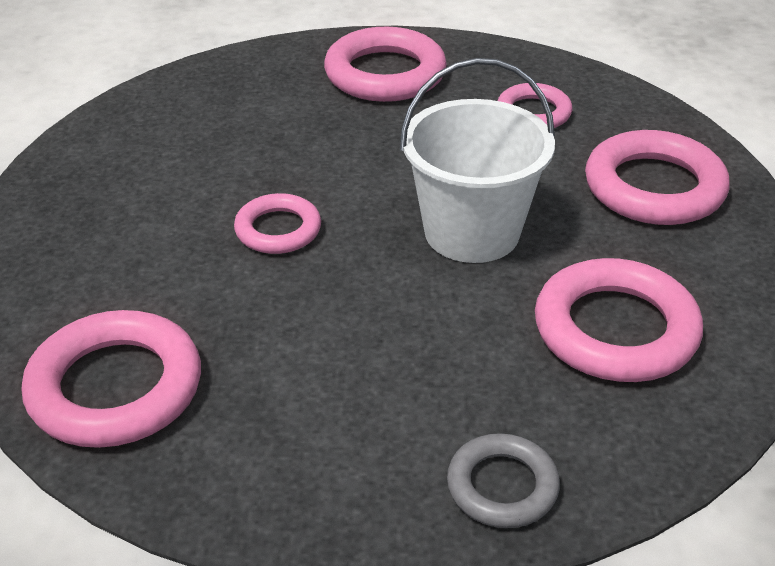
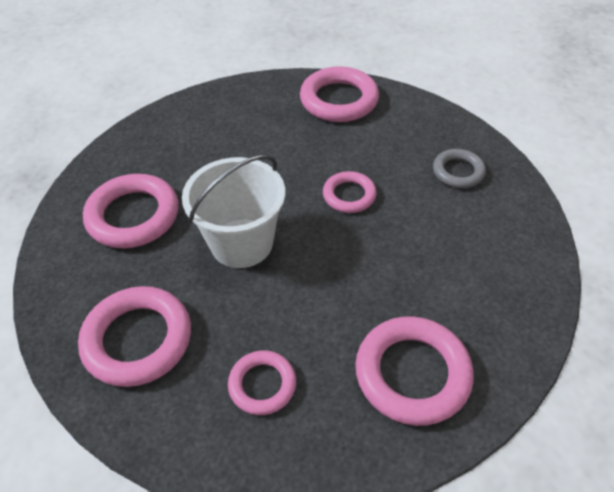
camera: 150 degrees right, 10 degrees up
grey ring [447,433,560,528] -> grey ring moved to [433,149,486,188]

